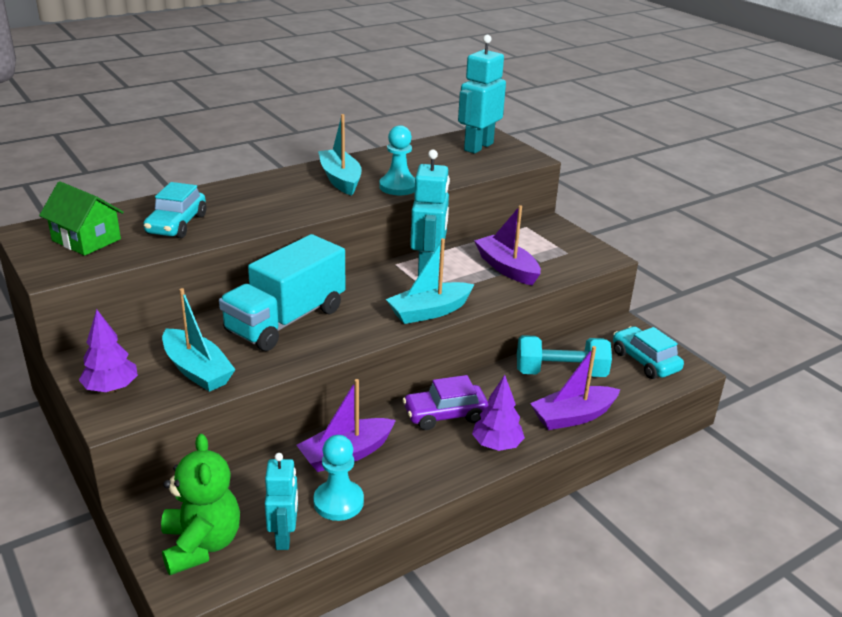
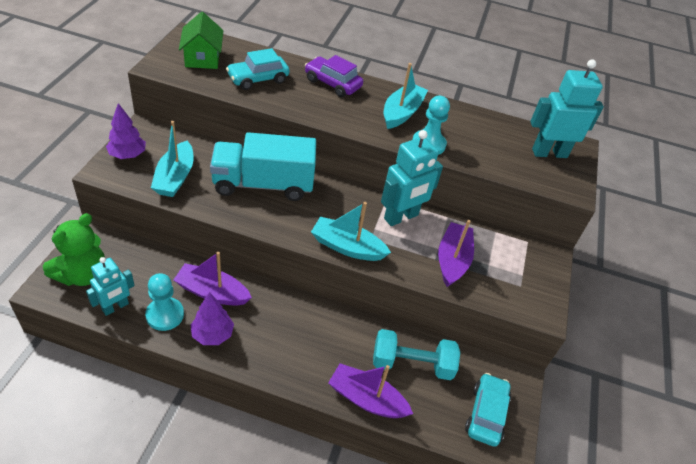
camera: 45 degrees right, 15 degrees up
purple car [403,375,488,430] -> purple car moved to [305,55,363,97]
purple tree [472,375,525,451] -> purple tree moved to [190,292,234,345]
turquoise dumbbell [517,335,612,377] -> turquoise dumbbell turned 45 degrees counterclockwise [373,329,460,380]

